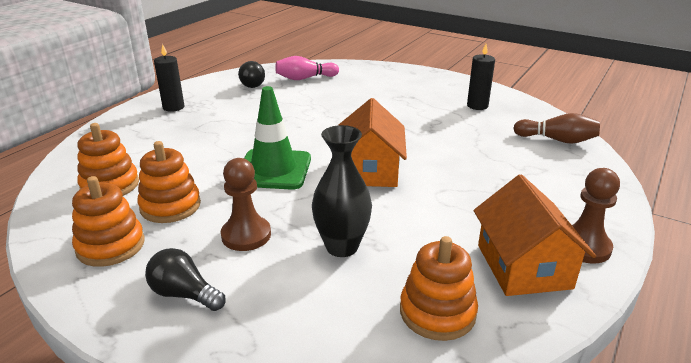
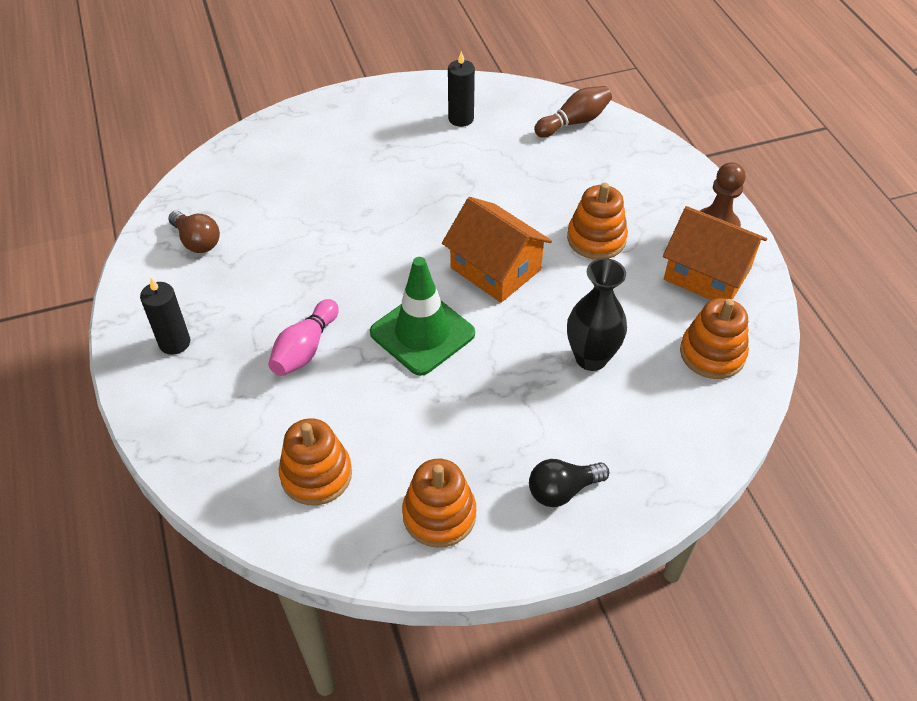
camera: 50 degrees left, 20 degrees up
orange stacking toy [138,141,201,223] -> orange stacking toy moved to [567,183,628,260]
brown pawn [221,158,271,251] -> none
black light bulb [238,61,265,88] -> brown light bulb [168,211,220,253]
pink bowling pin [275,56,339,80] -> pink bowling pin moved to [268,299,339,376]

